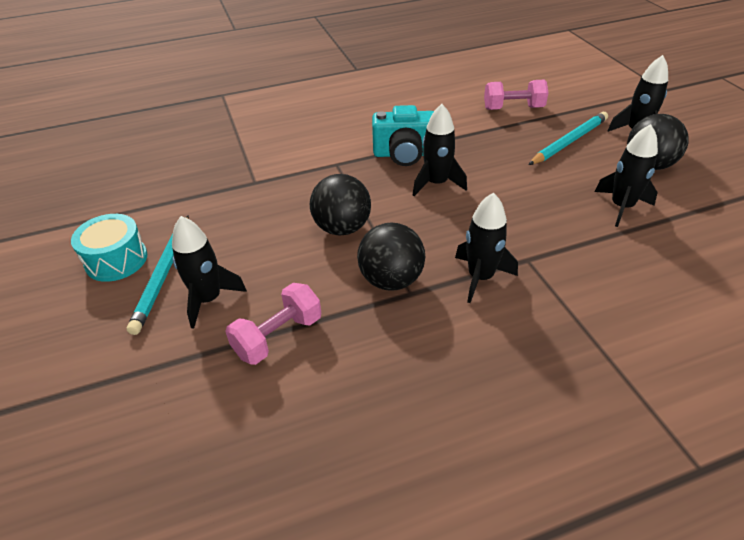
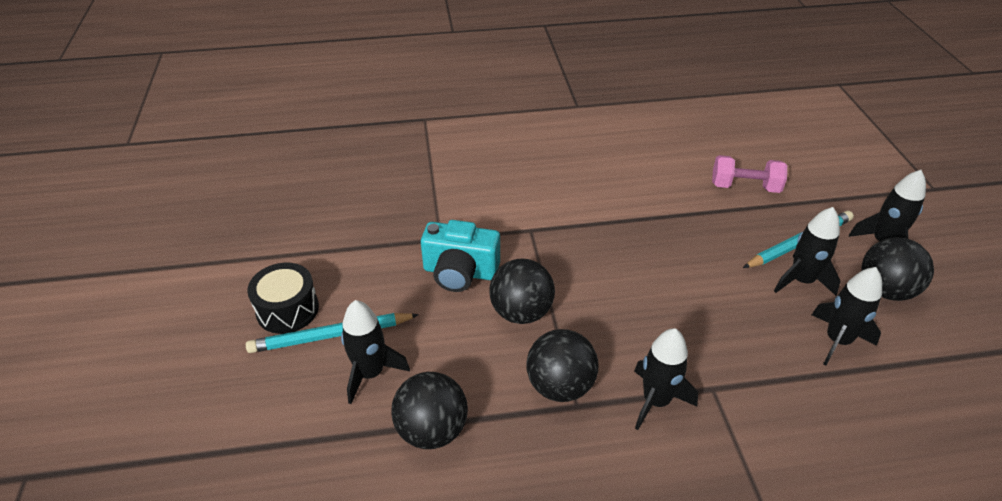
camera: 10 degrees right, 0 degrees up
turquoise drum [71,214,147,282] -> black drum [247,263,319,334]
turquoise pencil [127,215,189,335] -> turquoise pencil turned 60 degrees clockwise [246,313,419,353]
pink dumbbell [225,283,321,365] -> black ball [391,372,468,449]
turquoise camera [372,105,434,166] -> turquoise camera moved to [421,220,500,292]
black rocket [413,104,467,196] -> black rocket moved to [774,207,840,296]

